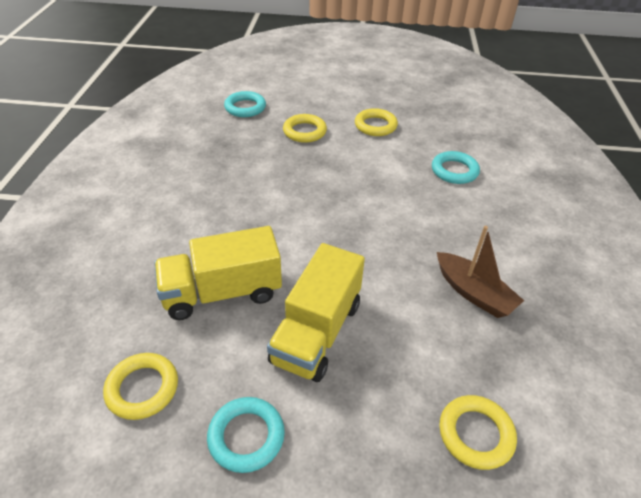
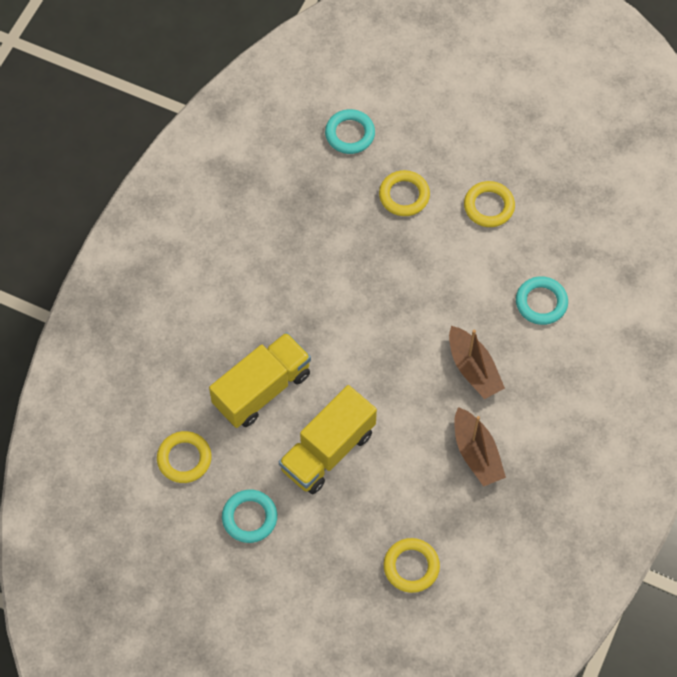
camera: 20 degrees right, 20 degrees up
yellow truck [154,226,282,320] -> yellow truck turned 135 degrees clockwise [209,332,311,428]
none -> brown boat [449,326,505,399]

